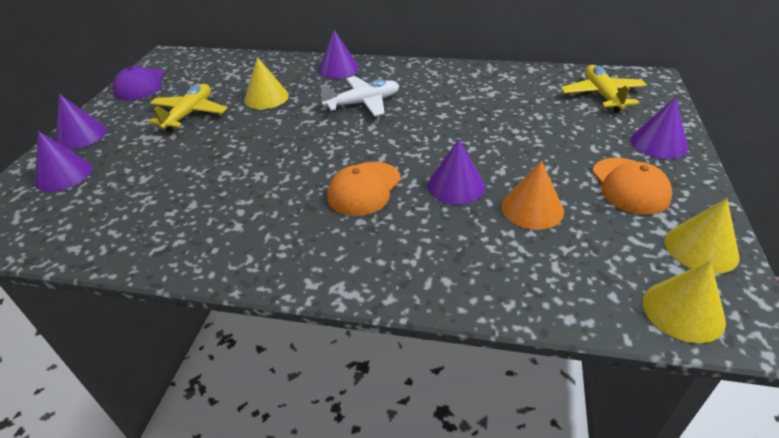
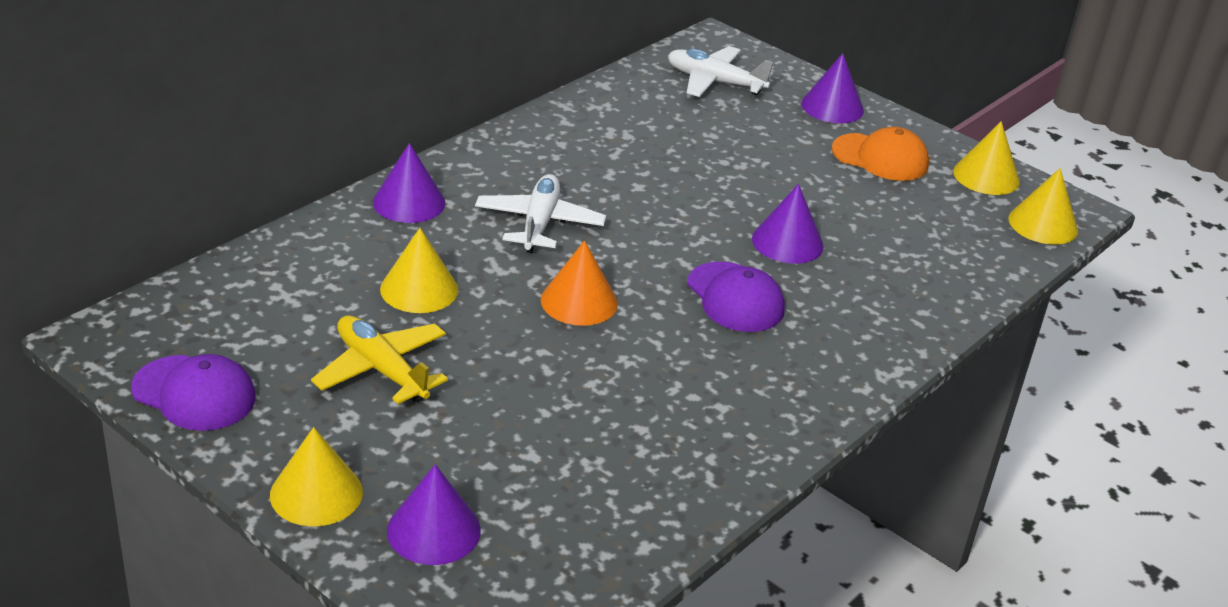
camera: 65 degrees left, 5 degrees down
purple cone [55,94,107,149] -> yellow cone [270,427,363,527]
orange cap [327,162,401,216] -> purple cap [687,262,785,332]
orange cone [501,161,564,230] -> orange cone moved to [541,240,618,326]
yellow plane [561,65,647,113] -> white plane [668,46,773,97]

